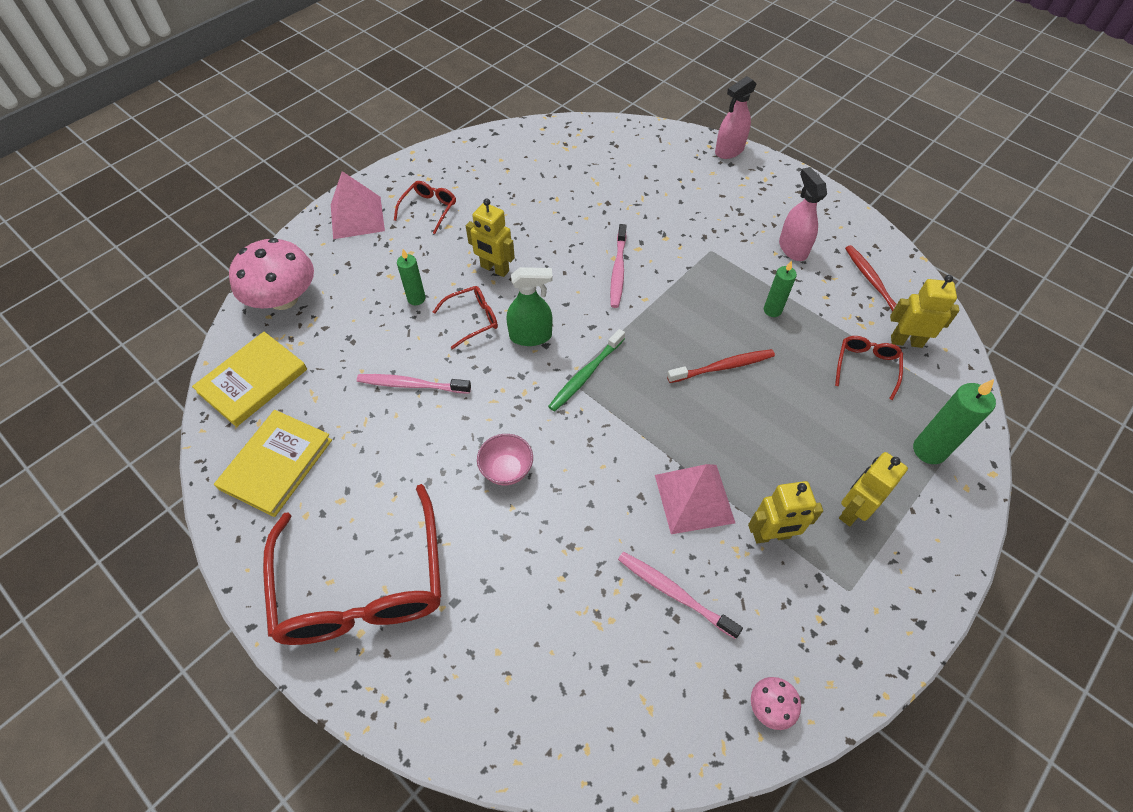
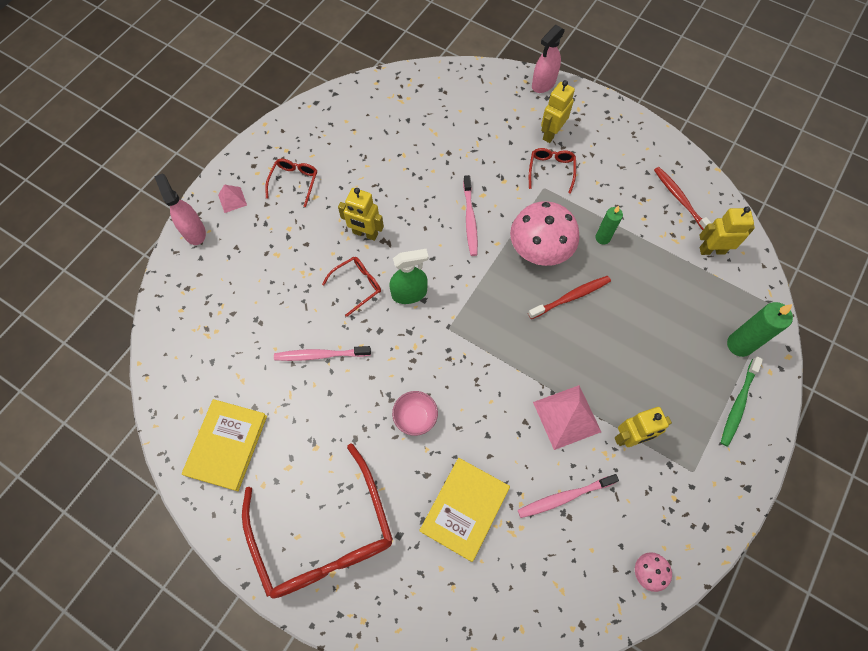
camera: 10 degrees left, 10 degrees up
yellow book [192,332,307,427] -> yellow book moved to [419,458,510,562]
pink mushroom [229,238,314,310] -> pink mushroom moved to [510,201,579,266]
pink pyramid [331,171,385,239] -> pink pyramid [218,184,247,213], size x0.52
green candle [397,249,426,305] -> none
green toothbrush [548,329,625,412] -> green toothbrush moved to [721,356,763,447]
pink toothbrush [618,552,743,639] -> pink toothbrush turned 45 degrees counterclockwise [518,474,619,518]
pink spray bottle [779,167,827,261] -> pink spray bottle moved to [154,173,206,245]
red glasses [835,336,903,400] -> red glasses moved to [529,148,576,194]
yellow robot [839,452,908,526] -> yellow robot moved to [541,80,575,143]

